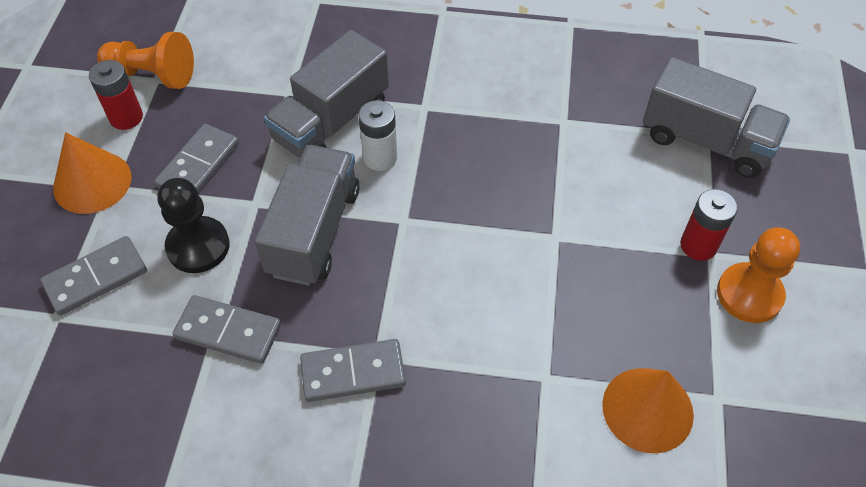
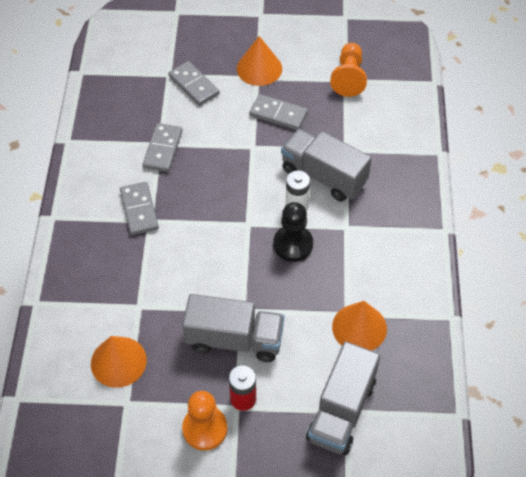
camera: 85 degrees right, 0 degrees up
red battery [89,60,143,130] -> none
black pawn [157,178,230,273] -> black pawn moved to [273,202,313,262]
grey truck [255,145,360,286] -> grey truck moved to [182,294,284,362]
none -> orange cone [332,301,387,350]

